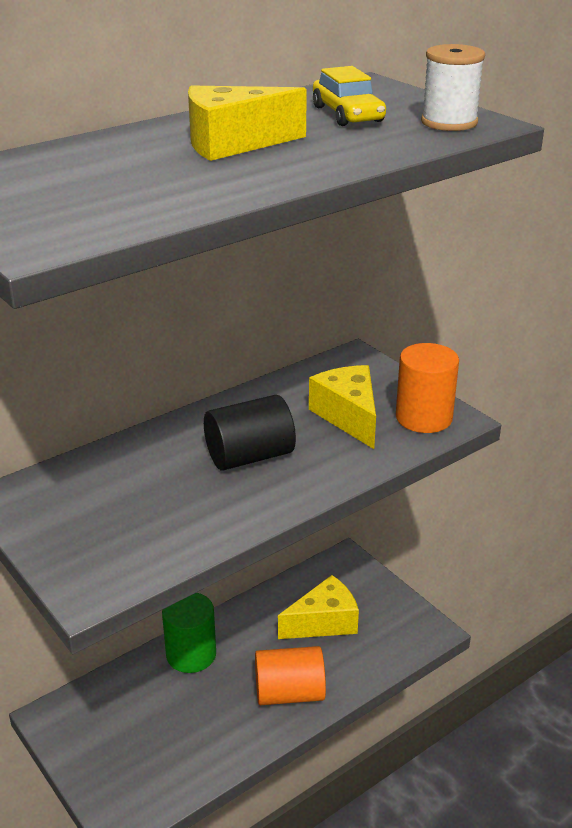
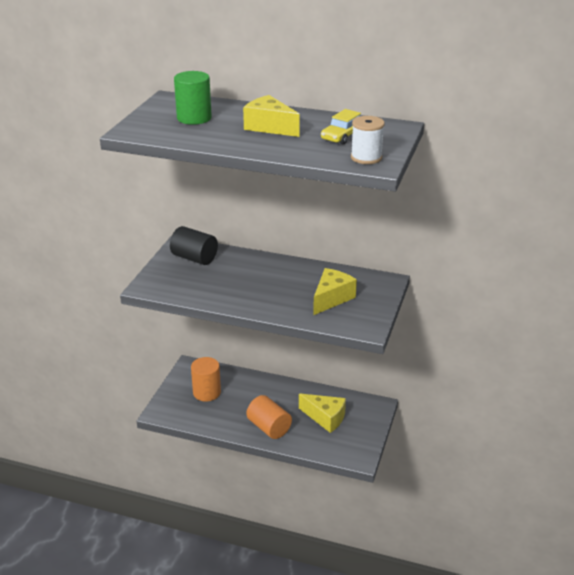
camera: 55 degrees right, 0 degrees up
green cylinder [162,593,216,673] -> green cylinder moved to [174,71,212,125]
black cylinder [204,395,296,471] -> black cylinder moved to [170,226,218,265]
orange cylinder [396,343,459,433] -> orange cylinder moved to [191,357,221,402]

